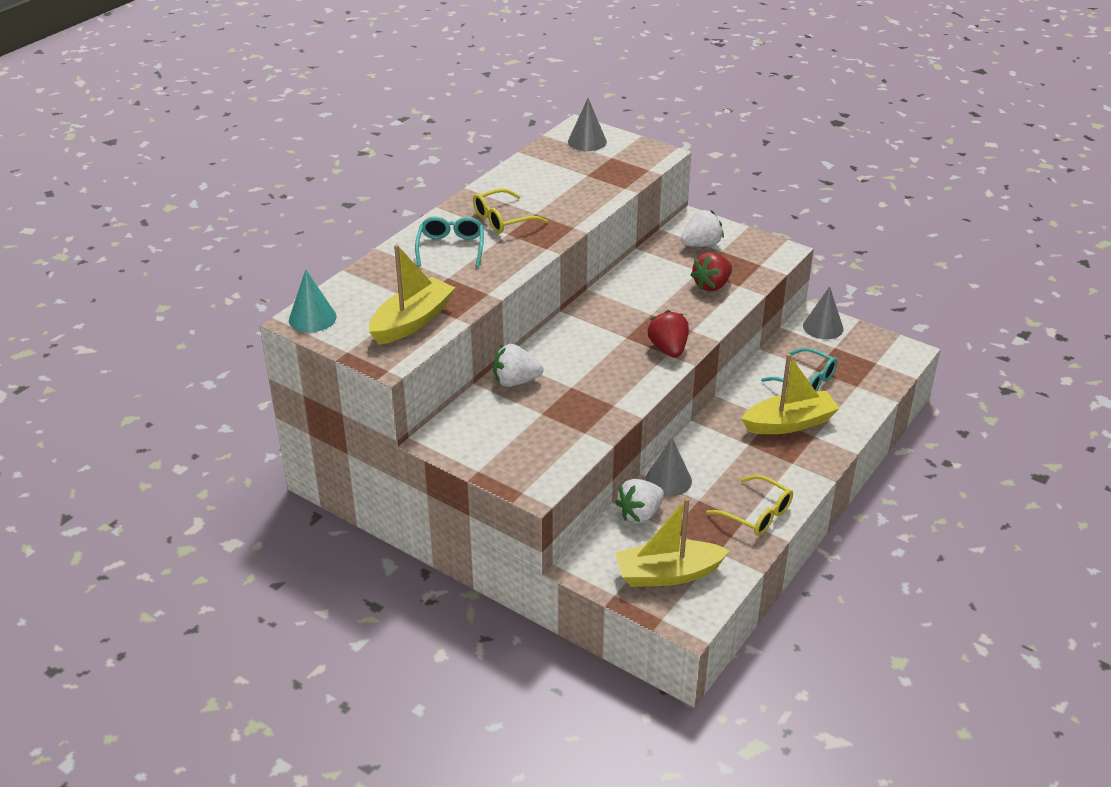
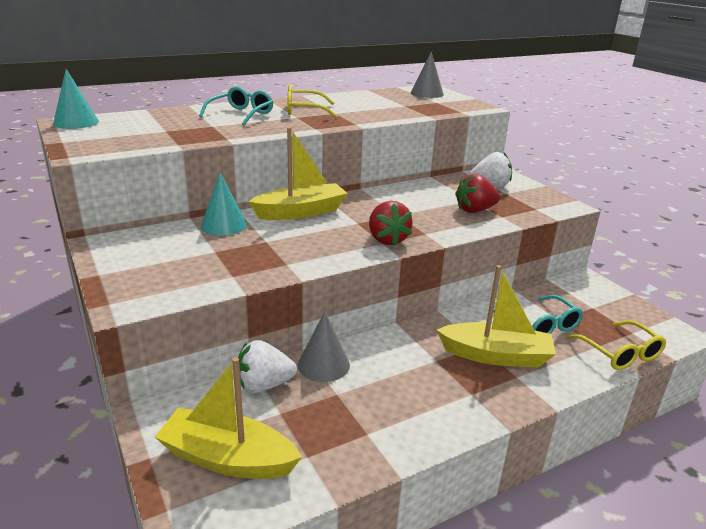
camera: 25 degrees right, 10 degrees down
yellow boat [369,244,455,344] -> yellow boat moved to [249,127,348,220]
white strawberry [493,344,543,387] -> turquoise cone [201,172,247,235]
red strawberry [648,310,689,358] -> red strawberry turned 150 degrees clockwise [369,201,413,246]
yellow glasses [706,475,793,536] -> yellow glasses moved to [567,320,666,370]
grey cone [803,286,844,339] -> none

